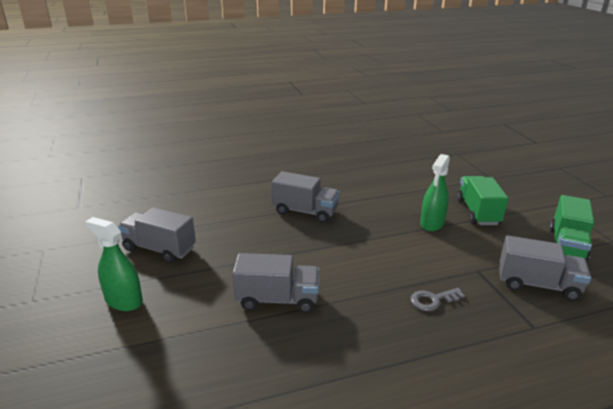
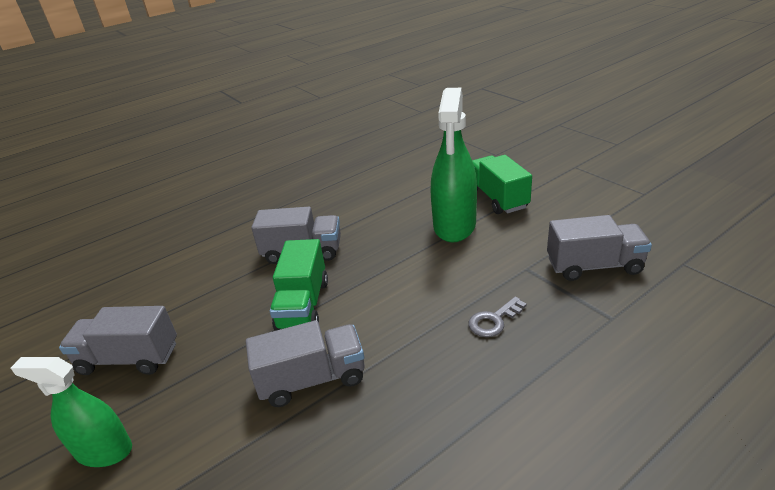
camera: 15 degrees left, 5 degrees up
green spray bottle [420,154,450,231] -> green spray bottle [431,88,477,242], size x1.57
green truck [550,195,594,262] -> green truck moved to [270,239,328,331]

